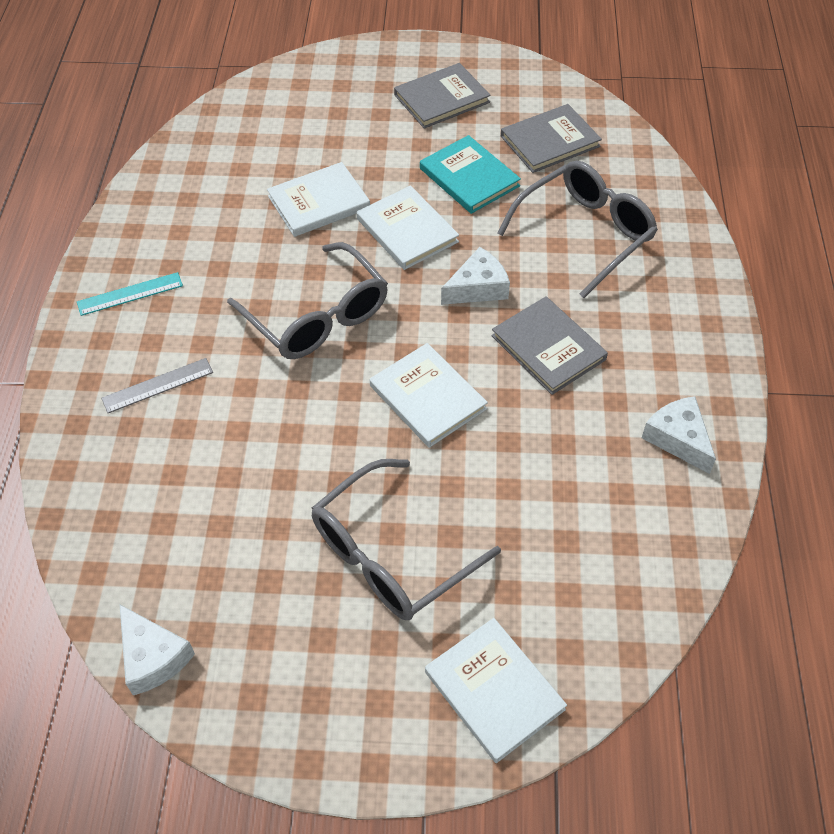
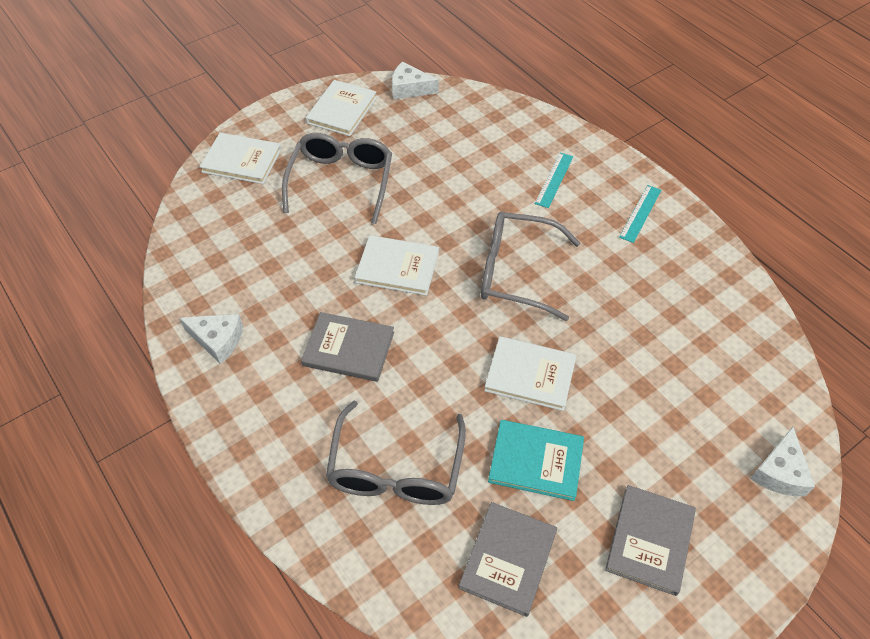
camera: 140 degrees right, 0 degrees up
grey ruler [101,358,213,413] -> turquoise ruler [535,153,573,208]
white book [267,162,370,237] -> white book moved to [306,80,377,136]
white cheese [441,247,510,305] -> white cheese moved to [750,427,815,496]

